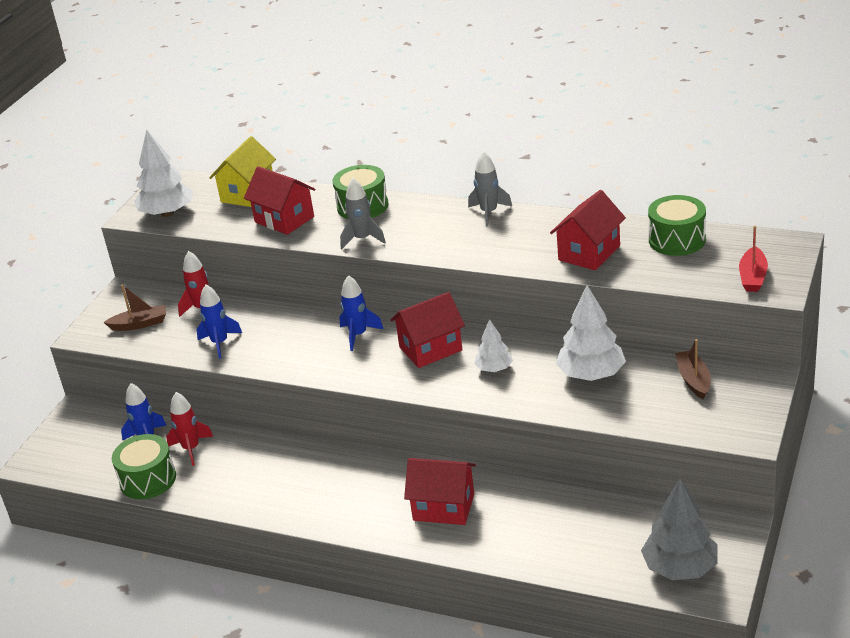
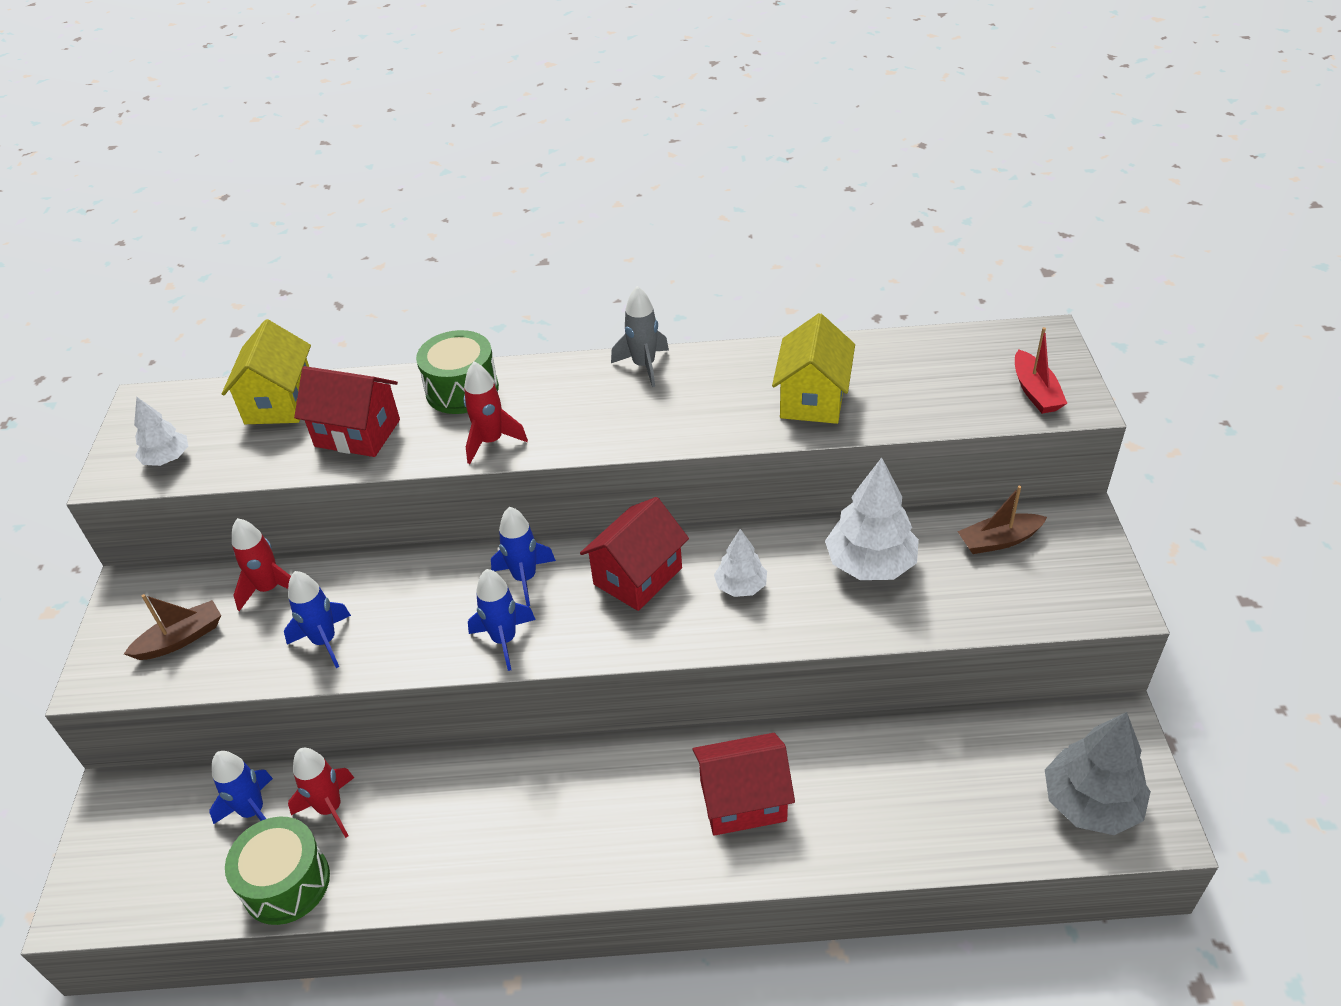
camera: 25 degrees left, 10 degrees up
white tree [134,129,193,217] -> white tree [134,397,188,466], size x0.57
grey rocket [340,178,386,249] -> red rocket [463,362,528,464]
red house [550,190,626,270] -> yellow house [772,313,855,424]
green drum [648,195,706,256] -> none
brown boat [675,339,711,400] -> brown boat turned 75 degrees counterclockwise [957,486,1047,554]
none -> blue rocket [468,569,536,671]

